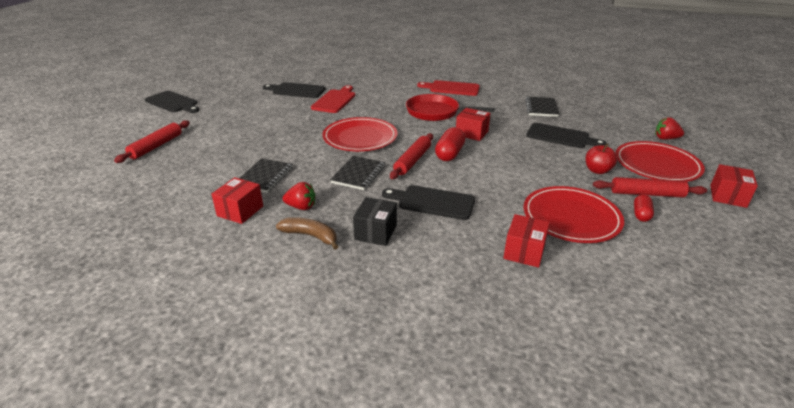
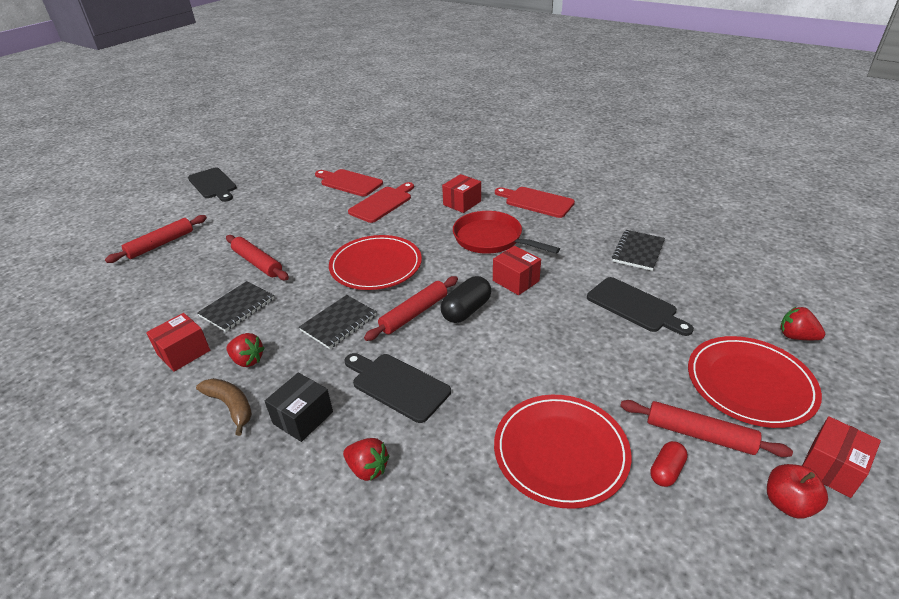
camera: 20 degrees right, 5 degrees up
black cutting board [263,82,326,98] -> red cutting board [315,169,383,196]
red capsule [435,127,465,161] -> black capsule [441,276,491,323]
red box [503,214,550,268] -> red box moved to [442,174,481,213]
red apple [585,143,617,174] -> red apple moved to [767,464,828,519]
none -> red rolling pin [226,235,289,280]
none -> red strawberry [343,438,389,481]

